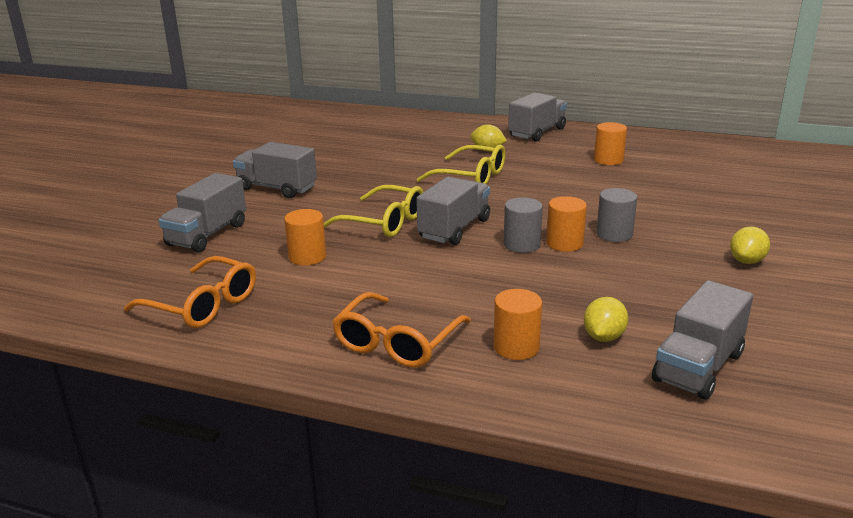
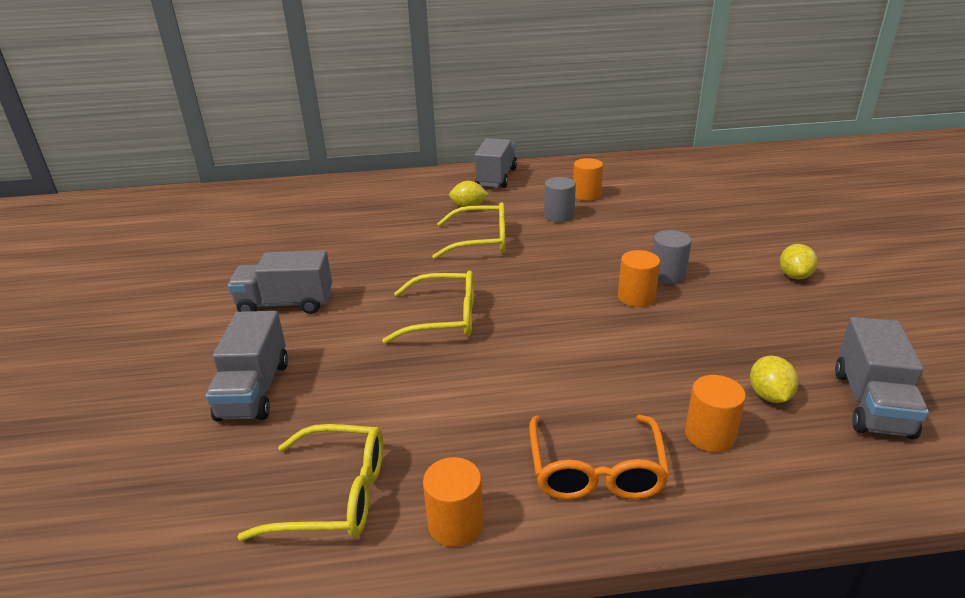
camera: 25 degrees left, 5 degrees up
orange glasses [124,256,256,328] -> yellow glasses [237,424,383,541]
orange cylinder [284,209,326,266] -> orange cylinder moved to [423,457,483,547]
grey truck [416,177,490,245] -> none
grey cylinder [504,197,543,253] -> grey cylinder moved to [544,177,576,222]

